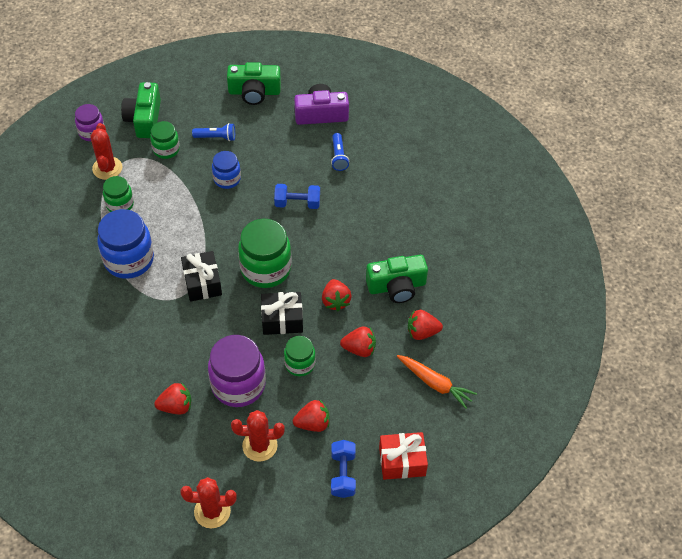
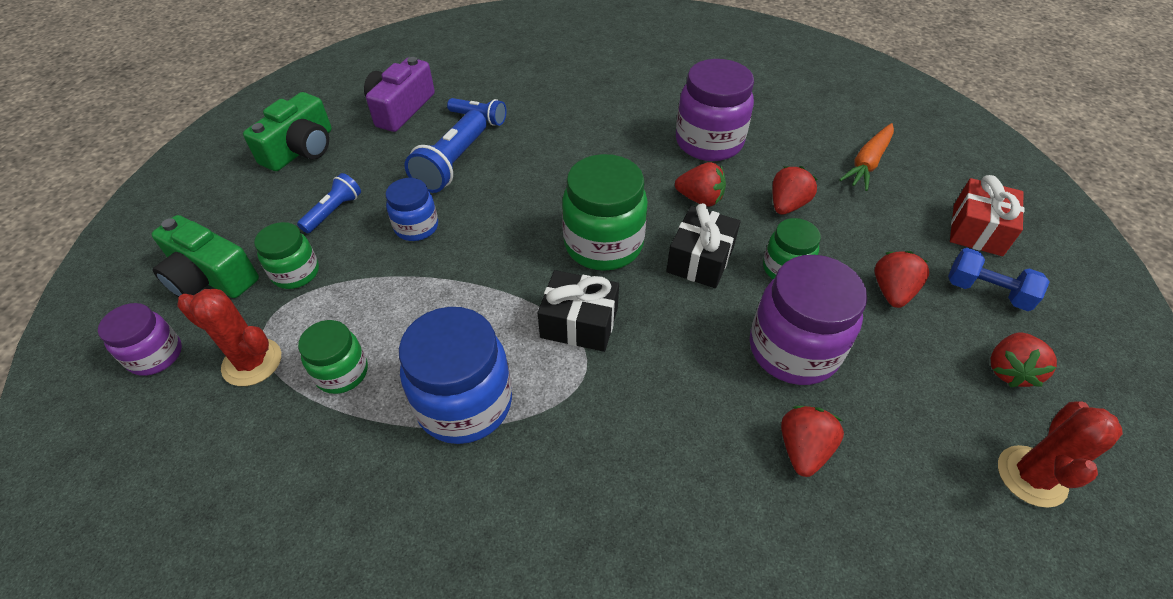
camera: 60 degrees left, 5 degrees down
red cactus [231,410,284,462] -> none
blue dumbbell [274,184,320,209] -> none
green camera [366,255,428,303] -> purple jar [676,59,754,161]
orange carrot [397,355,477,409] -> orange carrot turned 150 degrees clockwise [839,123,894,191]
red strawberry [408,310,443,340] -> red strawberry moved to [991,332,1057,387]
none -> blue flashlight [404,110,487,193]

